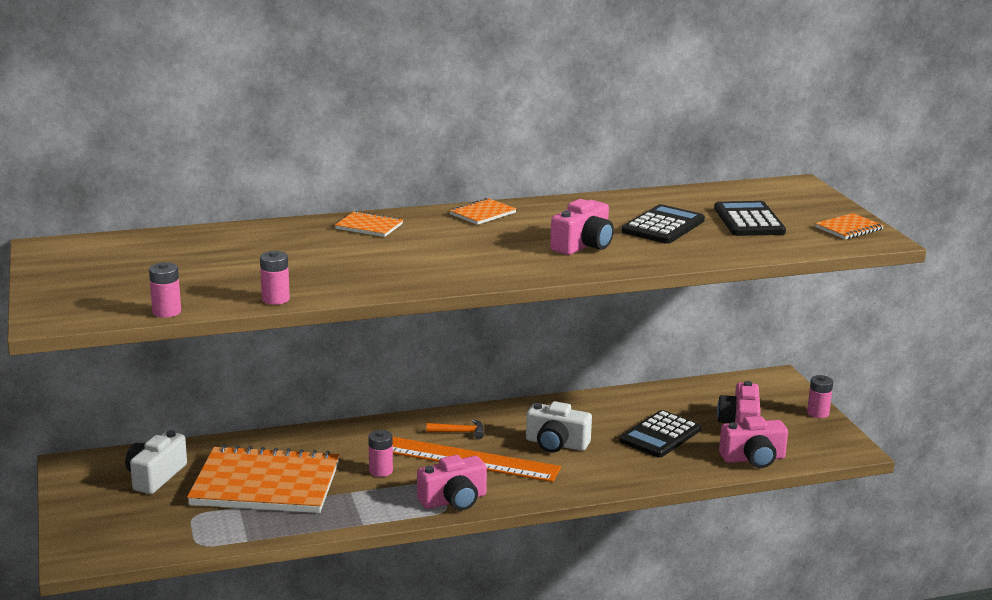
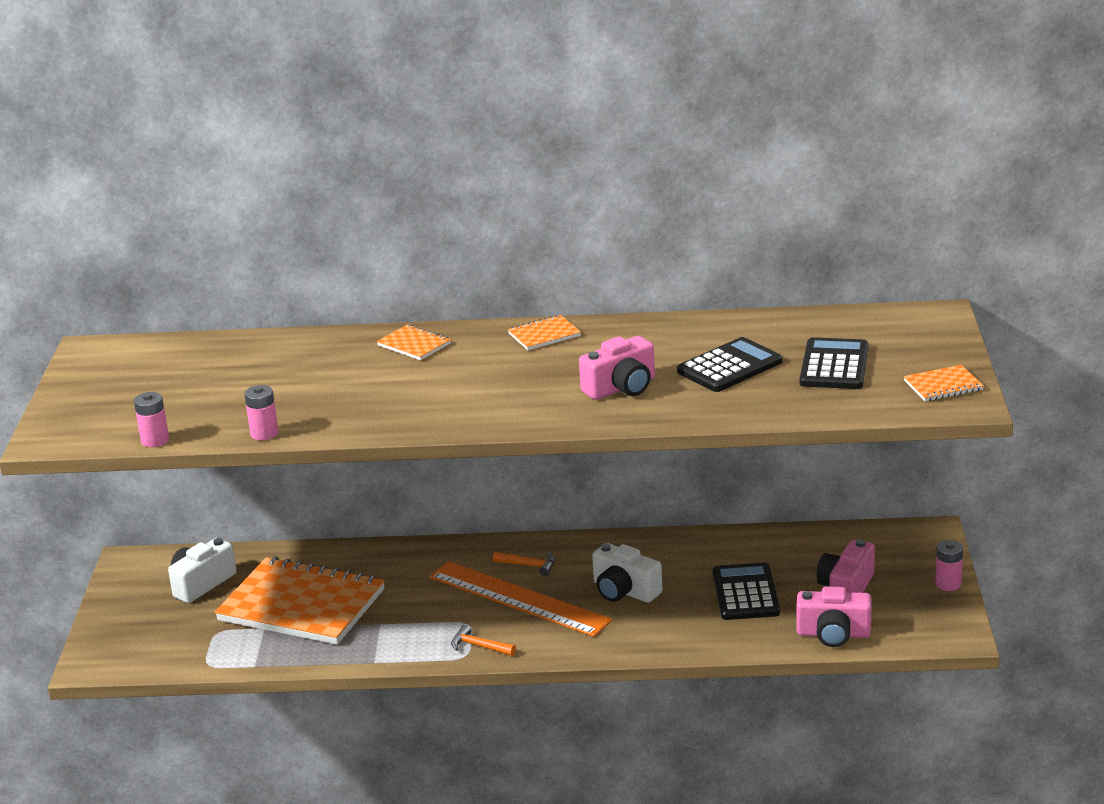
camera: 20 degrees right, 5 degrees up
pink battery [368,430,393,477] -> none
pink camera [417,455,487,511] -> orange hammer [451,624,516,656]
black calculator [619,410,701,458] -> black calculator turned 120 degrees clockwise [713,563,780,620]

